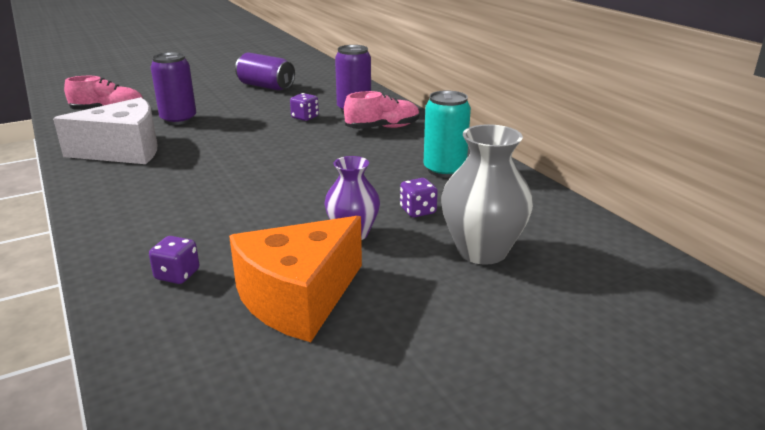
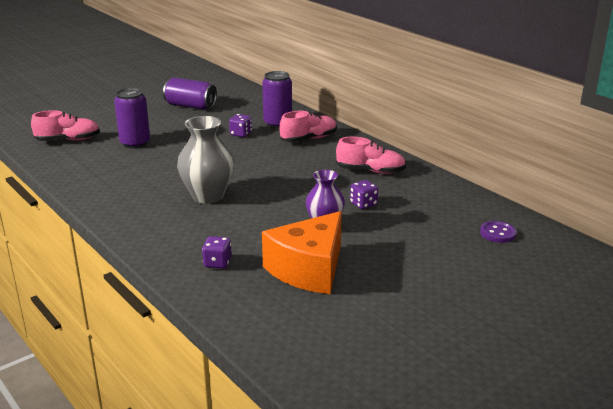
camera: 10 degrees left, 0 degrees up
white cheese [53,97,158,164] -> none
turquoise can [424,90,471,177] -> pink shoe [336,137,406,174]
grey vase [441,124,533,265] -> grey vase moved to [177,116,234,204]
none -> purple button [480,221,517,243]

